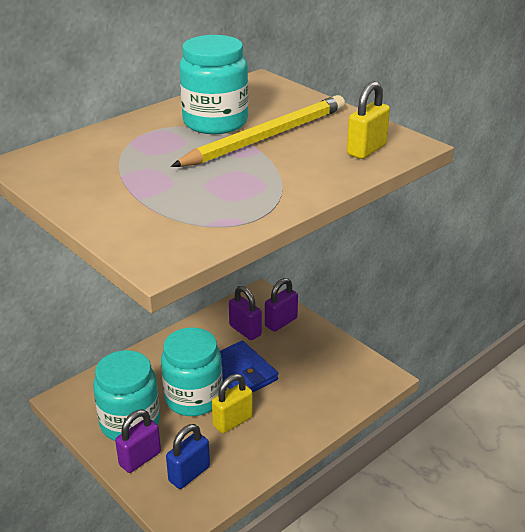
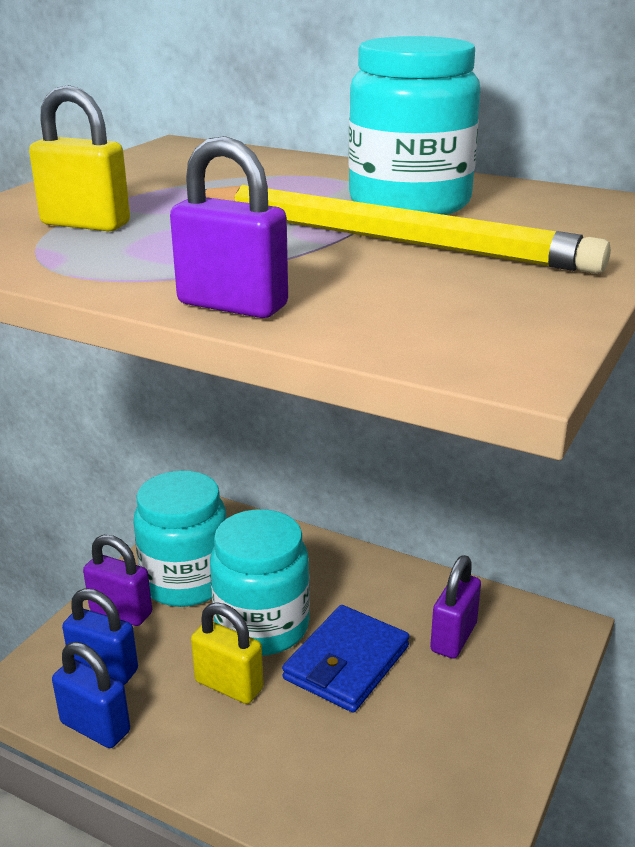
camera: 70 degrees right, 5 degrees down
purple padlock [265,278,298,332] -> purple padlock moved to [170,136,288,318]
yellow padlock [347,81,390,159] -> yellow padlock moved to [29,85,130,231]
none -> blue padlock [52,642,130,748]

